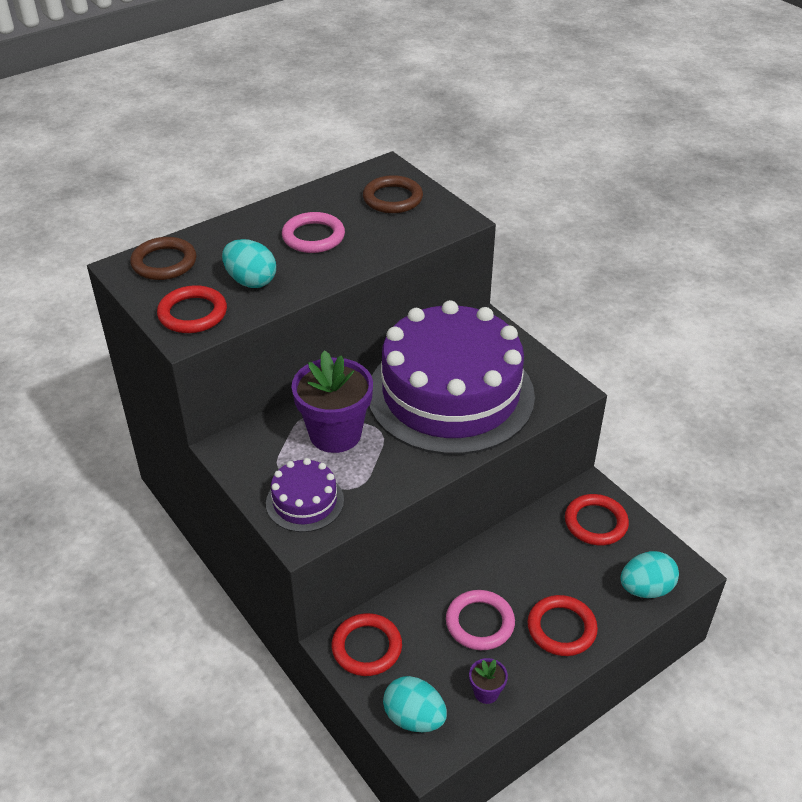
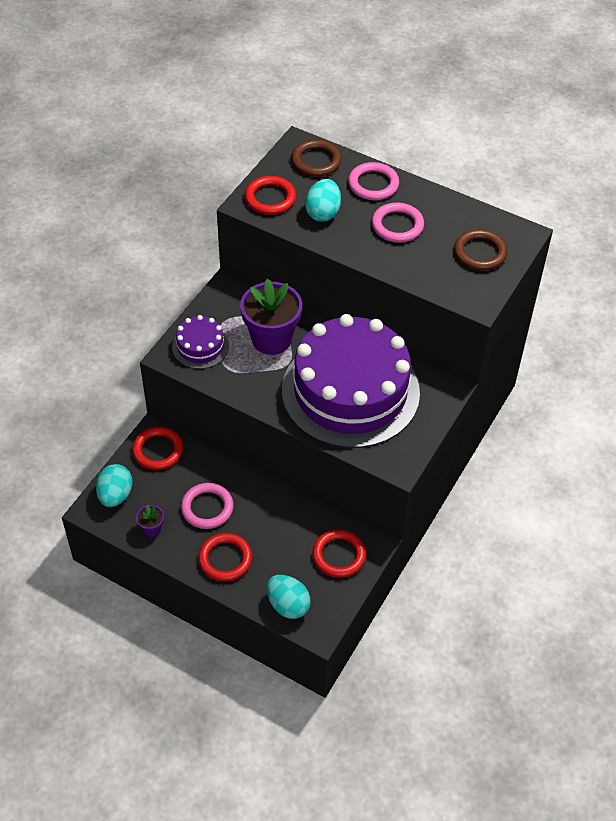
camera: 65 degrees right, 10 degrees up
none -> pink ring [348,162,399,200]

